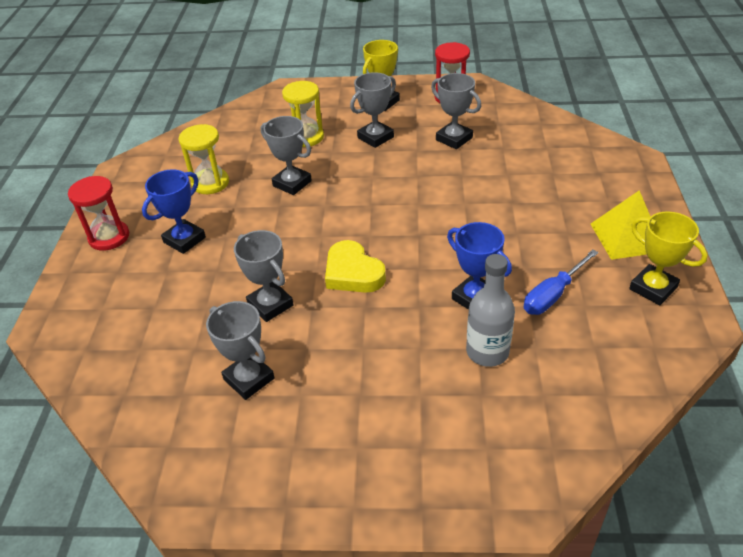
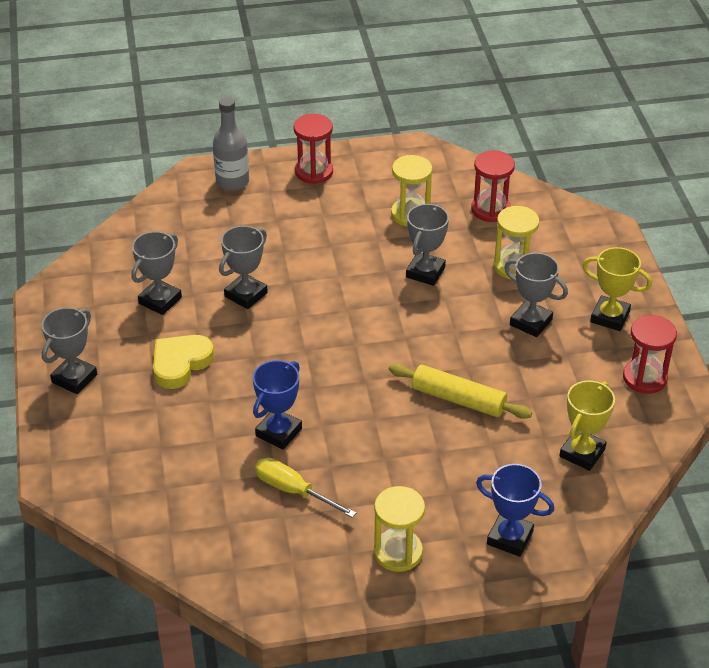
camera: 75 degrees right, 0 degrees up
blue trophy [142,170,206,254] -> blue trophy moved to [476,464,554,557]
yellow heart [325,240,386,293] -> yellow heart moved to [153,335,214,389]
grey trophy [431,73,481,149] -> grey trophy moved to [41,307,97,394]
grey bottle [466,254,515,367] -> grey bottle moved to [213,97,249,191]
blue screwdriver [524,250,599,315] -> yellow screwdriver [255,458,356,518]
yellow pyramid [591,190,651,260] -> yellow hourglass [374,486,425,572]
yellow trophy [629,212,708,305] -> yellow trophy moved to [559,380,615,471]
none -> yellow rolling pin [389,364,532,419]
none -> red hourglass [471,150,515,222]

